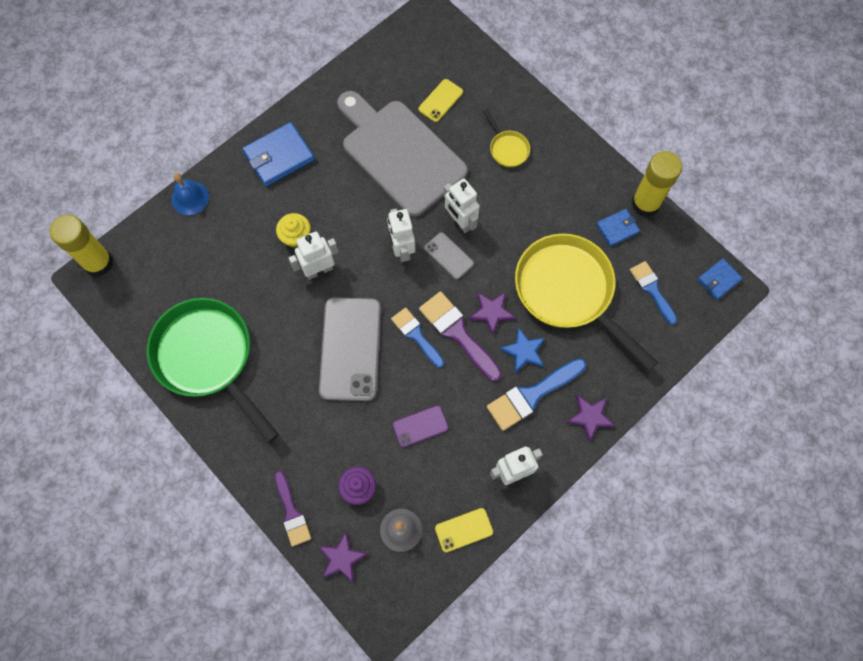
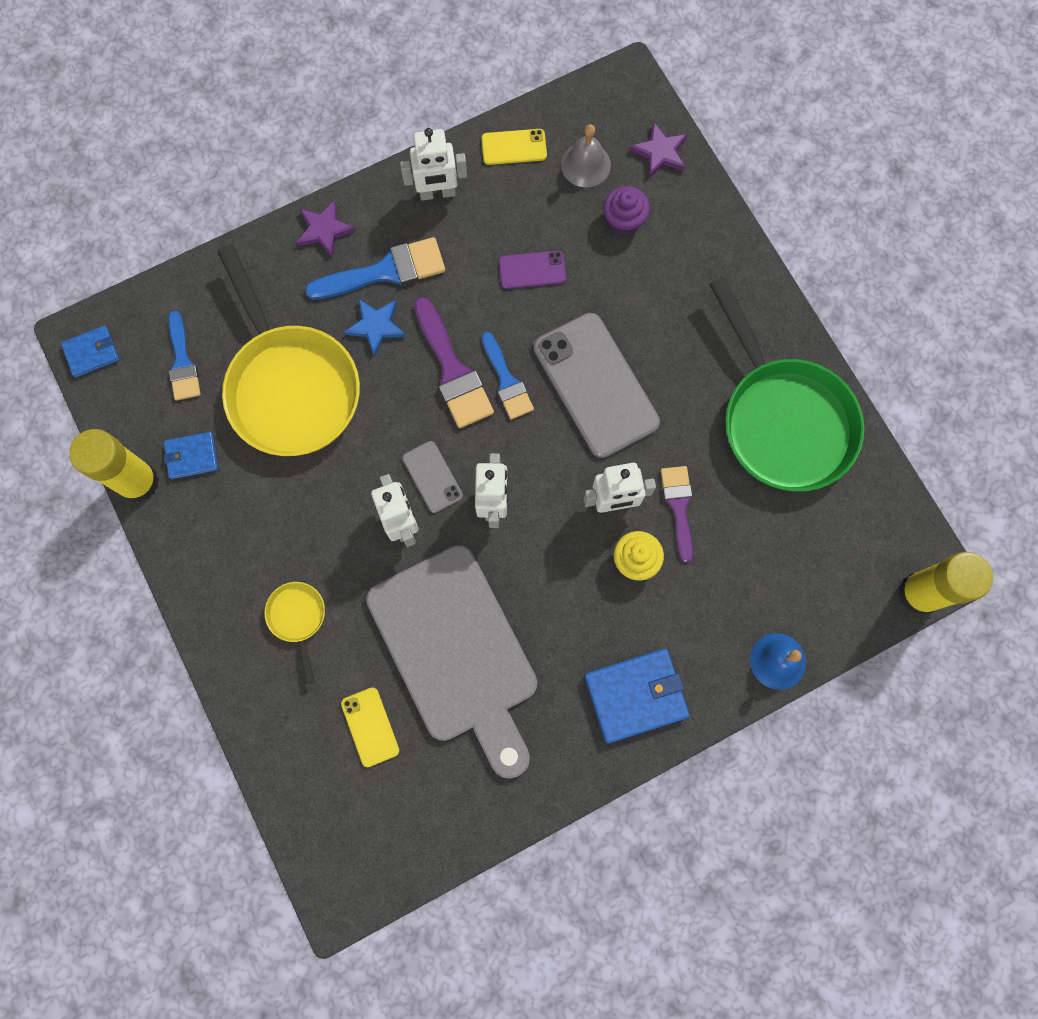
camera: 165 degrees left, 5 degrees up
purple brush [275,471,311,546] -> purple brush moved to [661,466,693,563]
grey phone [319,297,381,401] -> grey phone turned 45 degrees counterclockwise [534,313,660,458]
yellow phone [419,79,463,122] -> yellow phone turned 75 degrees counterclockwise [341,687,399,767]
purple star [469,292,515,336] -> none

